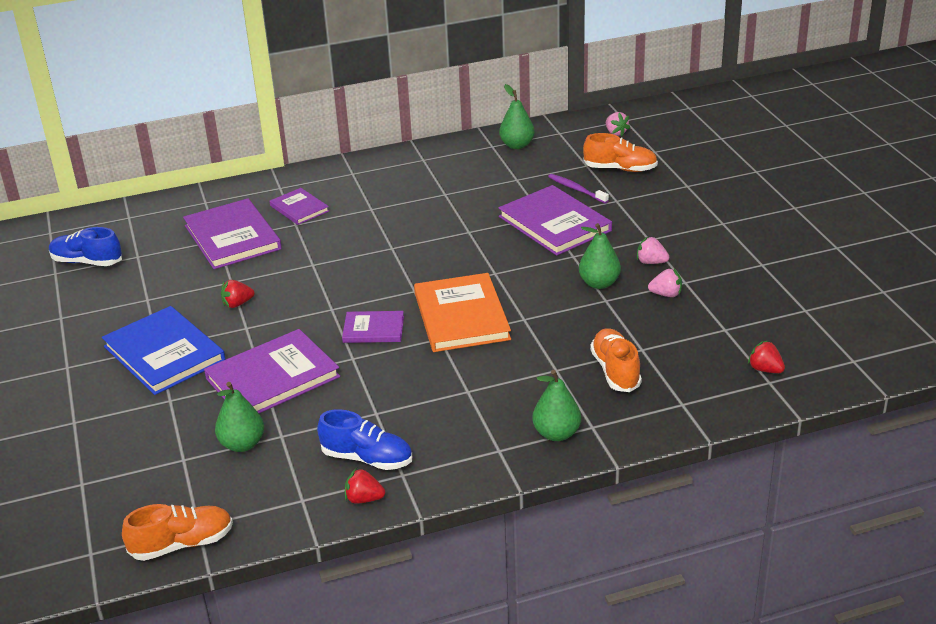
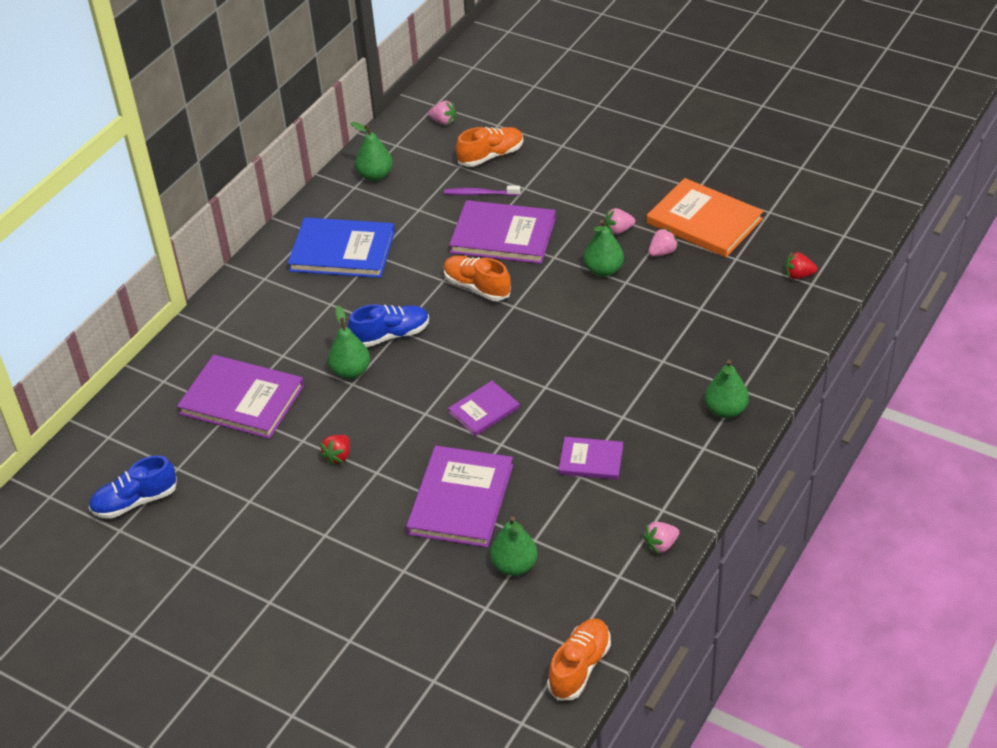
camera: 40 degrees left, 10 degrees up
blue book [102,306,225,395] -> blue book moved to [287,218,395,278]
purple book [270,188,329,225] -> purple book moved to [559,437,623,480]
blue shoe [317,409,412,470] -> blue shoe moved to [348,304,429,347]
red strawberry [345,468,385,504] -> pink strawberry [643,522,679,554]
orange book [414,273,511,352] -> orange book moved to [647,178,764,257]
orange shoe [590,328,642,392] -> orange shoe moved to [444,255,511,301]
none -> green pear [328,306,370,379]

